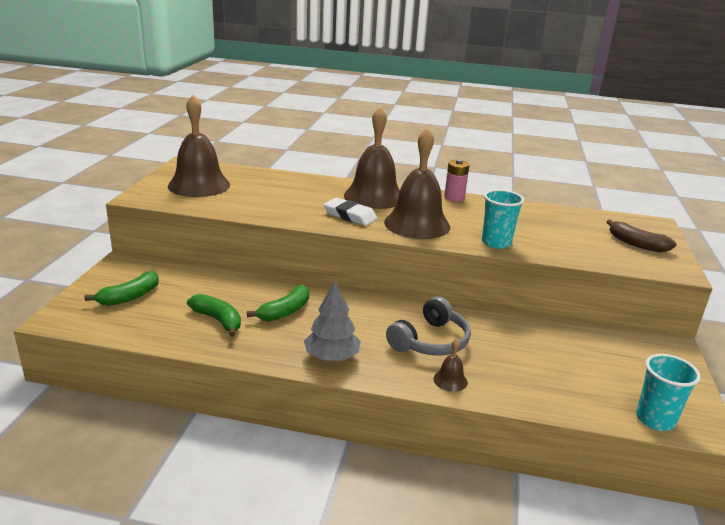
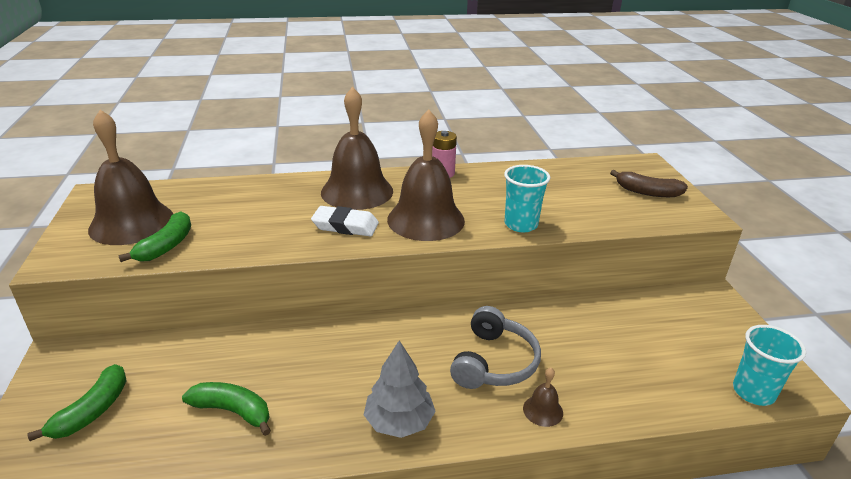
camera: 20 degrees left, 5 degrees up
green banana [247,284,309,321] -> green banana moved to [118,211,191,262]

